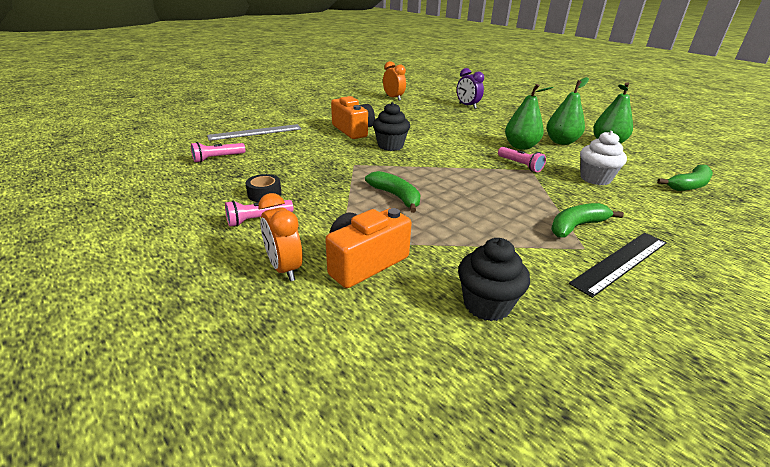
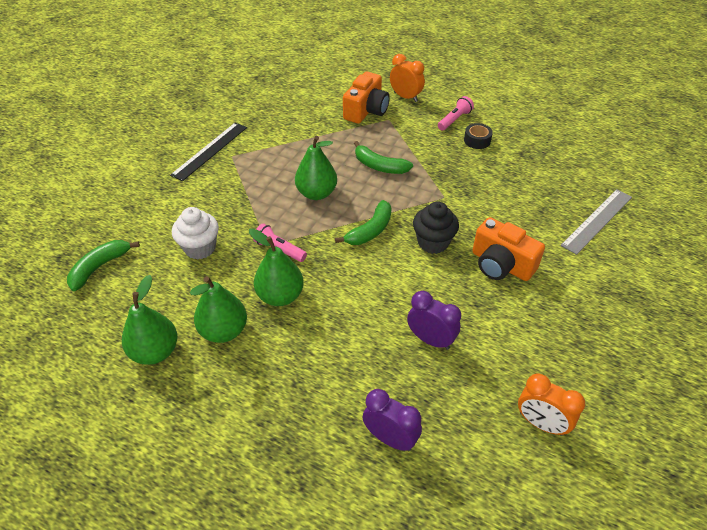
camera: 160 degrees right, 15 degrees up
pink flashlight [191,142,245,163] -> none
black cupcake [458,238,530,321] -> none
green banana [551,203,624,237] -> green banana moved to [335,200,391,245]
none -> green pear [295,136,337,200]
none -> purple clock [407,291,461,350]

